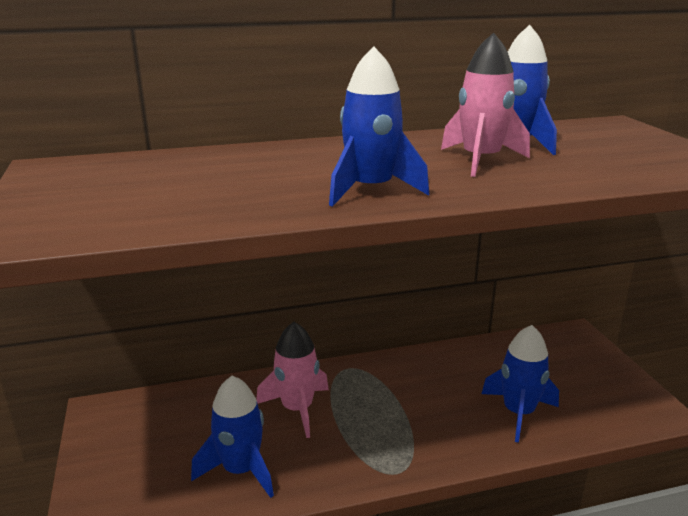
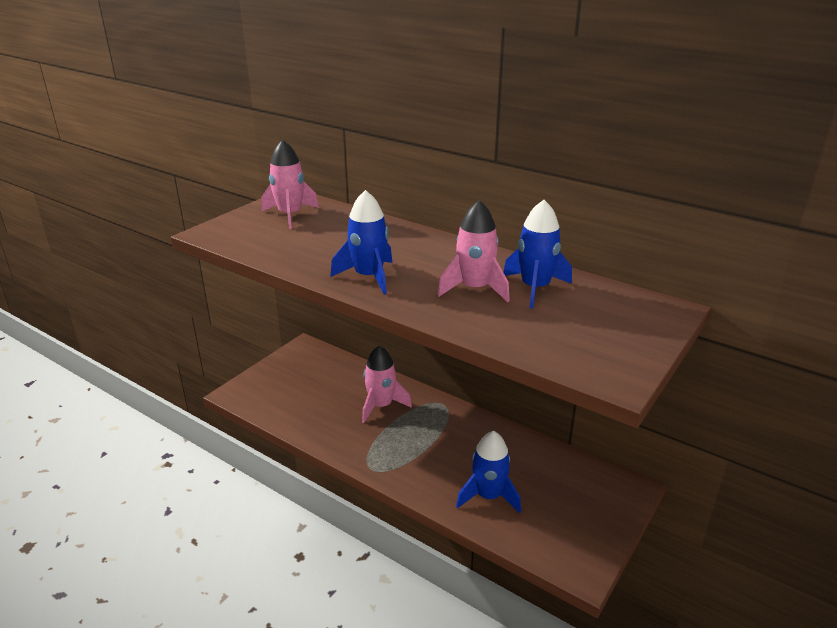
camera: 50 degrees right, 5 degrees up
blue rocket [191,376,274,498] -> none
none -> pink rocket [262,139,319,229]

